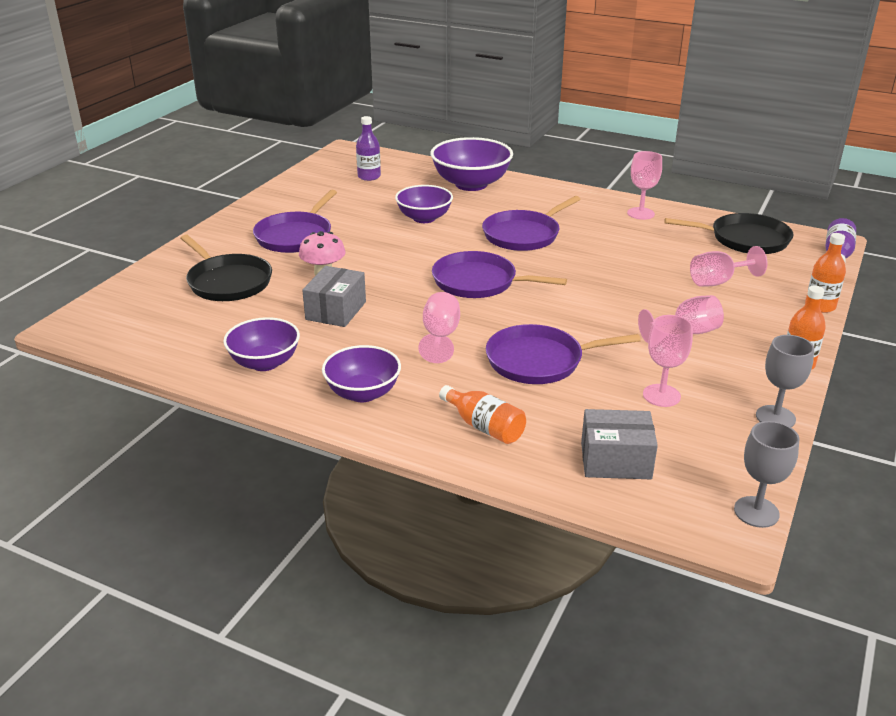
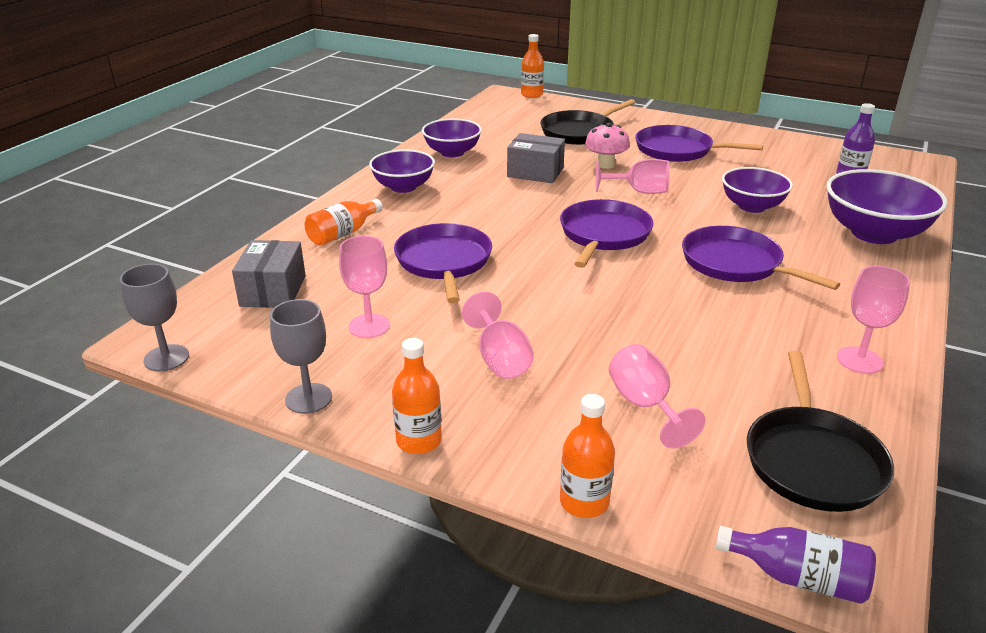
camera: 90 degrees right, 0 degrees up
pink goblet [418,292,460,363] -> pink goblet moved to [596,159,670,194]
none -> orange bottle [521,34,544,98]

